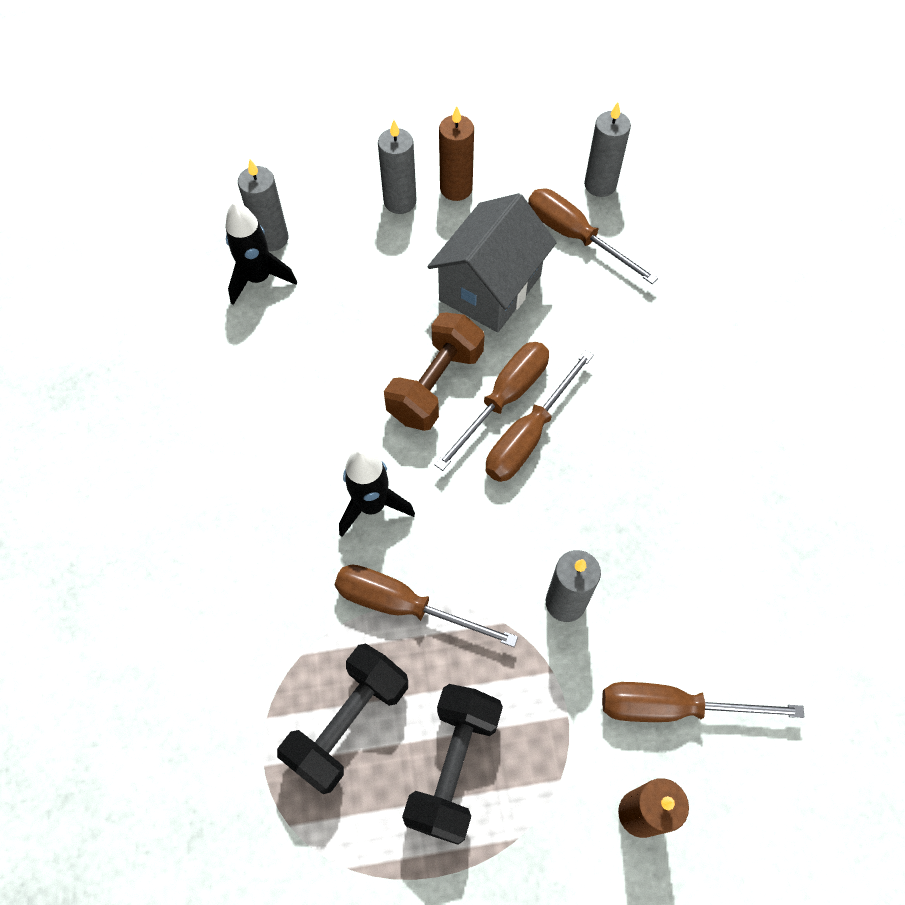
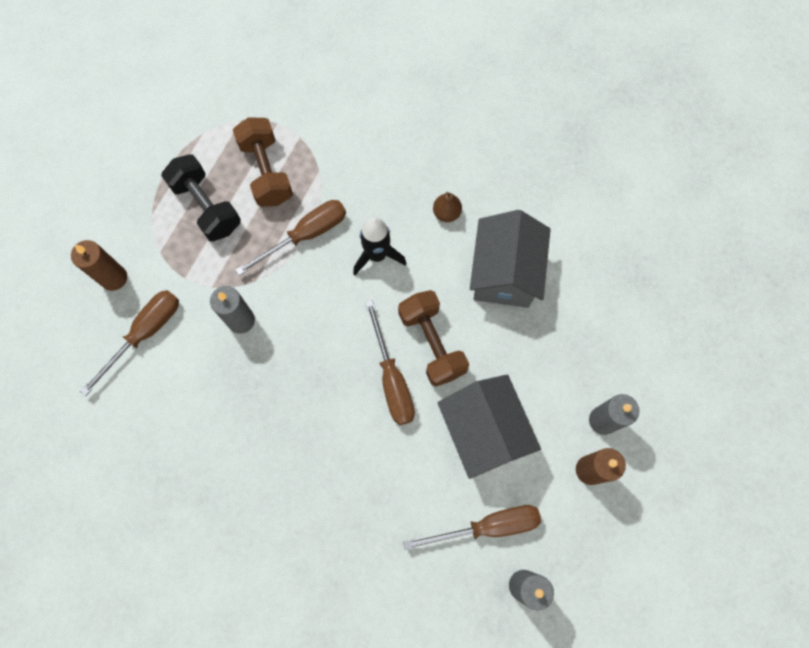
camera: 125 degrees right, 10 degrees up
black rocket [226,201,297,305] -> none
grey candle [238,159,289,251] -> none
black dumbbell [277,644,408,794] -> brown dumbbell [233,117,293,207]
brown screwdriver [486,350,594,482] -> none
none -> brown pear [433,192,462,222]
none -> grey house [470,210,551,308]

